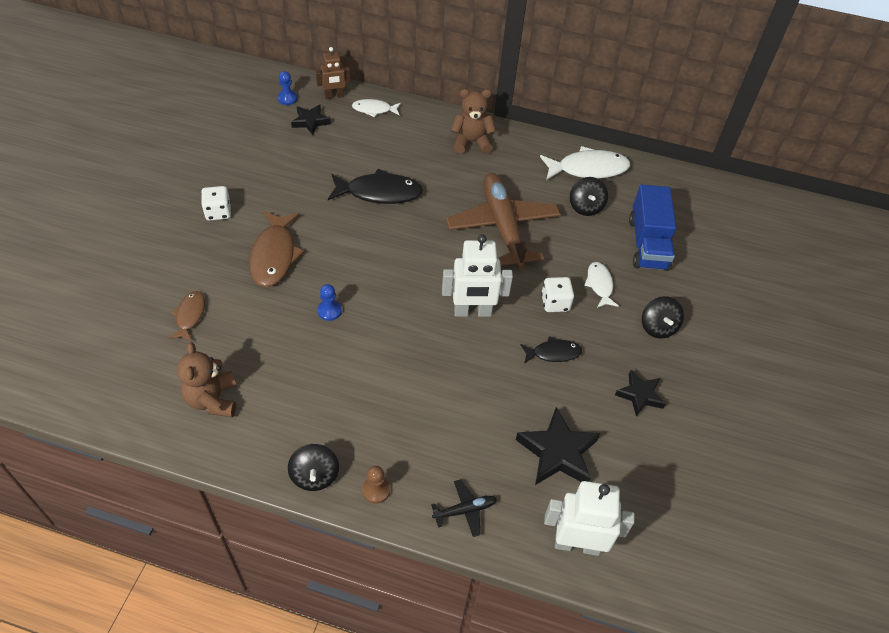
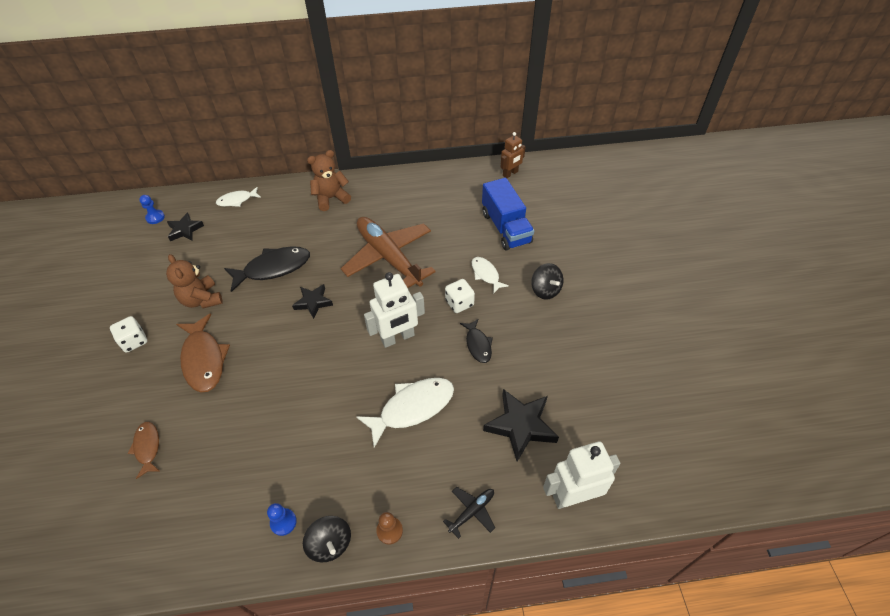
camera: 20 degrees left, 0 degrees up
brown teddy bear [177,342,237,417] -> brown teddy bear moved to [166,254,223,309]
brown robot [316,47,351,99] -> brown robot moved to [501,132,525,178]
blue pawn [317,284,342,321] -> blue pawn moved to [267,503,297,536]
black fish [520,336,582,364] -> black fish turned 105 degrees clockwise [460,319,493,363]
white fish [540,146,630,180] -> white fish moved to [356,378,454,448]
black spinning top [570,177,608,216] -> none
black star [615,370,666,417] -> black star moved to [292,284,333,319]

